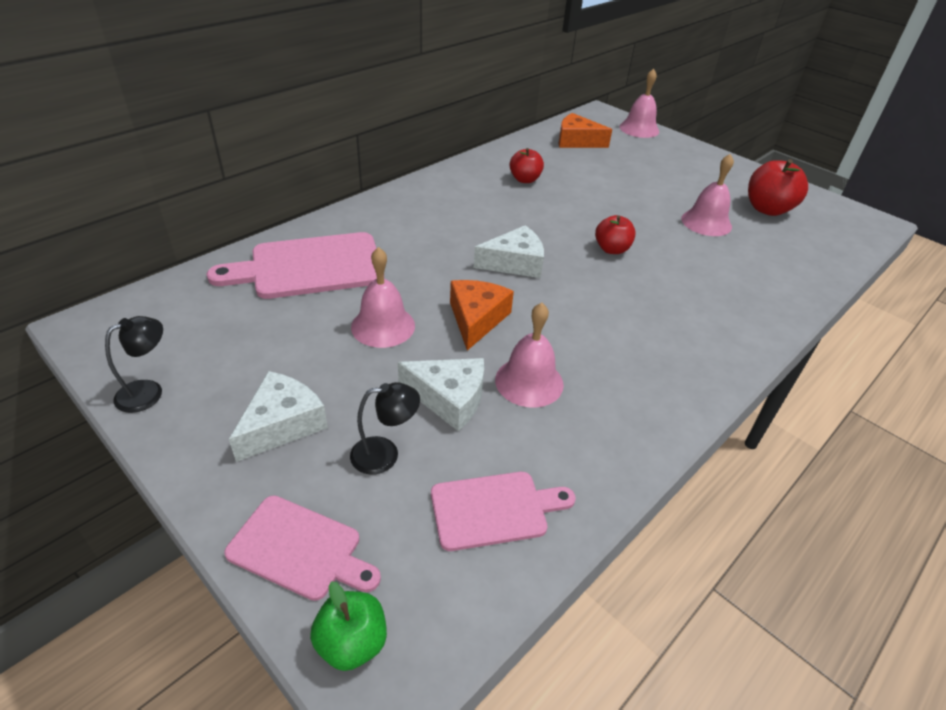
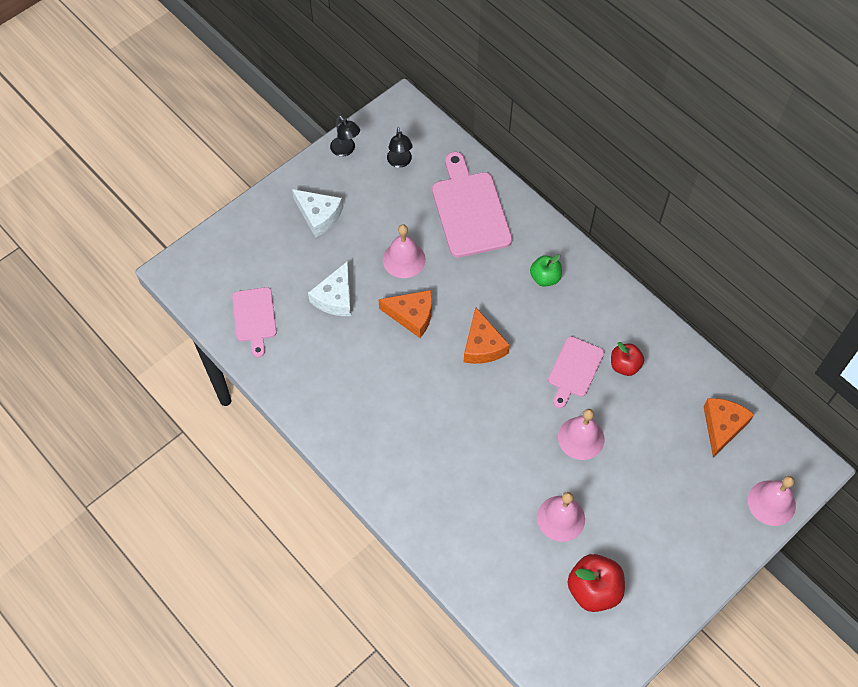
camera: 95 degrees right, 20 degrees up
pink cutting board [224,495,381,601] -> pink cutting board moved to [548,336,604,408]
green apple [310,581,387,671] -> green apple moved to [530,255,562,287]
black lamp [350,382,420,475] -> black lamp moved to [387,127,413,168]
white cheese [474,225,544,278] -> orange cheese [464,307,510,364]
pink bell [495,303,564,408] -> pink bell moved to [558,409,604,460]
red apple [595,215,636,254] -> none

